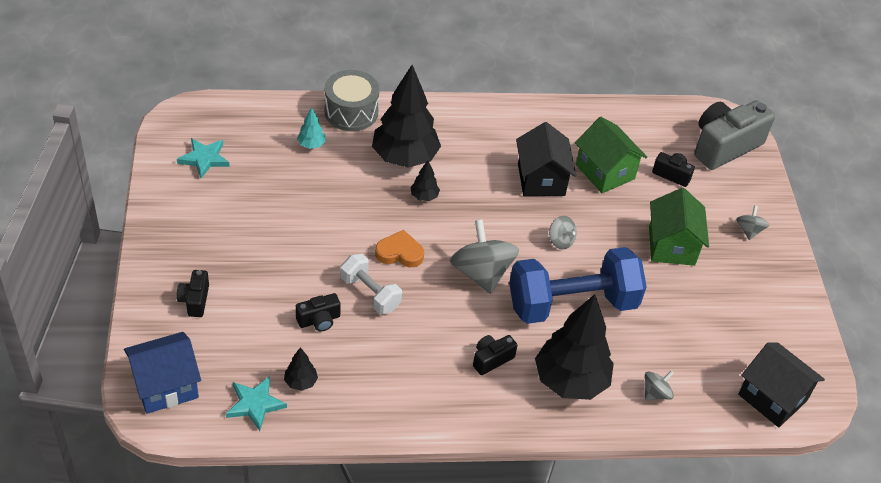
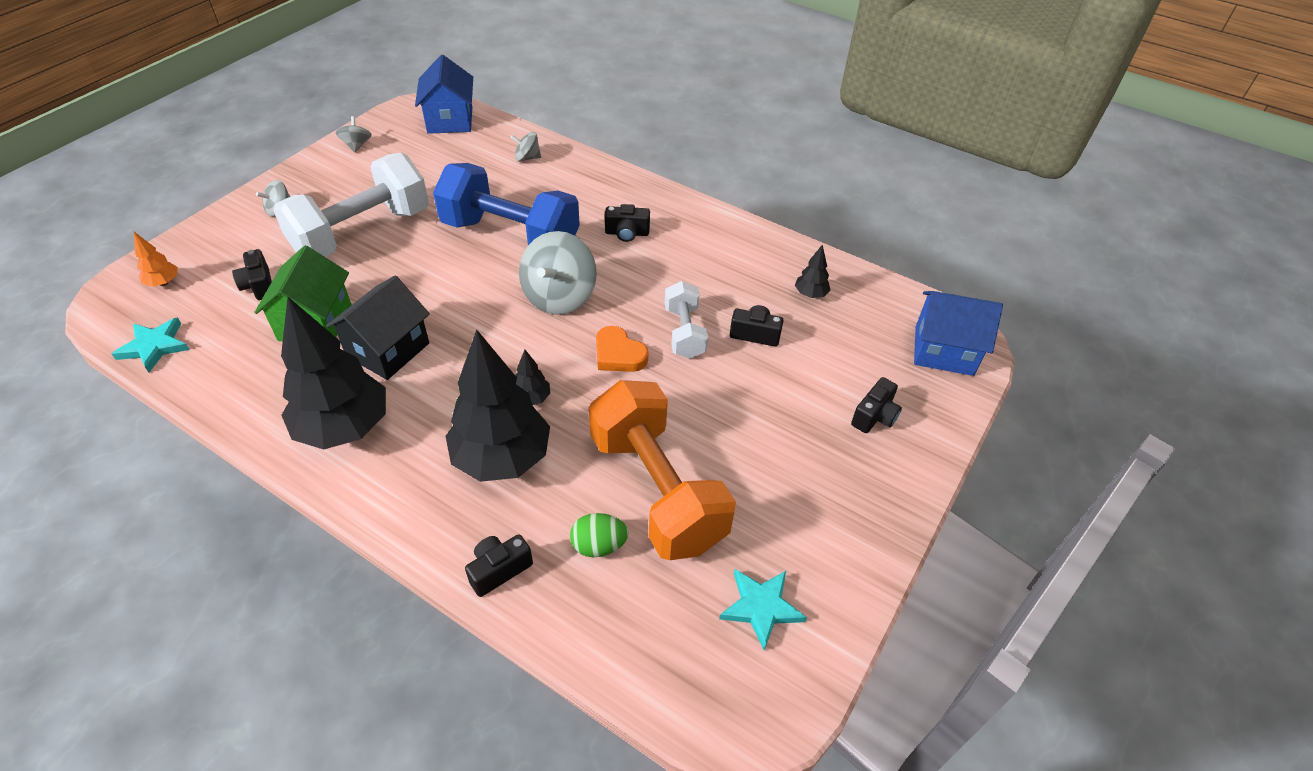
camera: 140 degrees left, 0 degrees up
turquoise star [226,376,287,431] -> turquoise star moved to [112,317,190,373]
turquoise tree [297,107,326,149] -> green egg [570,513,628,557]
grey drum [324,70,380,131] -> black camera [465,534,533,597]
black tree [535,294,614,400] -> black tree moved to [281,297,386,450]
grey spinning top [549,216,577,249] -> grey spinning top moved to [336,116,372,153]
green house [649,188,709,266] -> white dumbbell [273,153,429,257]
grey camera [695,100,775,170] -> orange tree [134,232,178,287]
black house [738,342,825,427] -> blue house [415,55,473,134]
none -> orange dumbbell [589,380,736,560]

